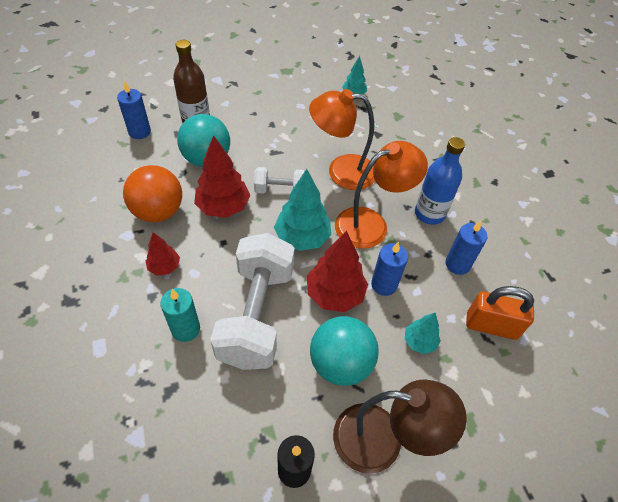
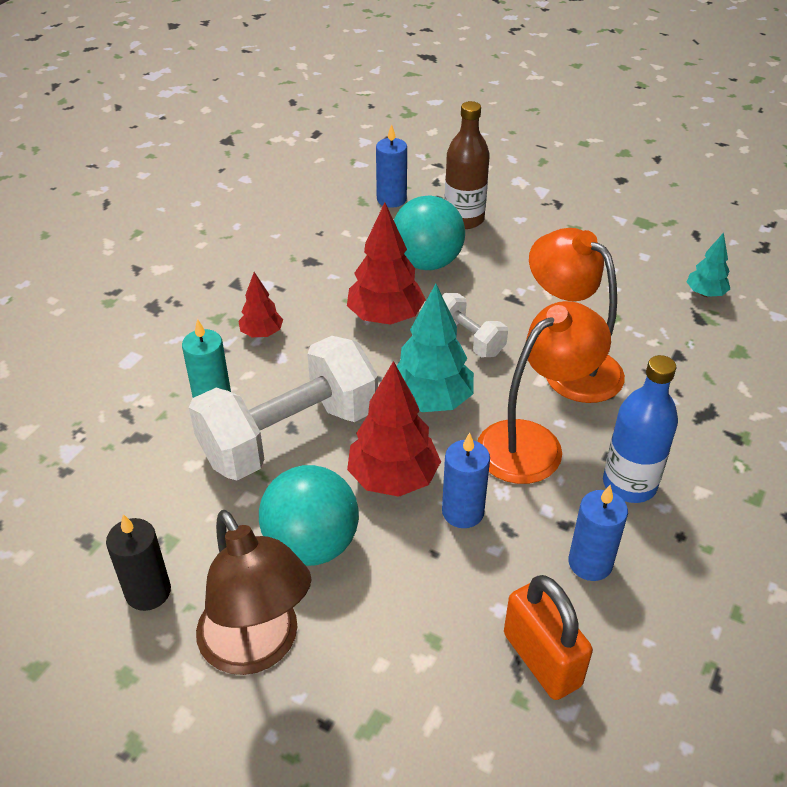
camera: 50 degrees right, 10 degrees down
orange ball [123,165,182,222] -> none
orange lamp [335,141,428,249] -> orange lamp turned 60 degrees counterclockwise [477,301,611,484]
turquoise tree [405,313,441,354] -> none

